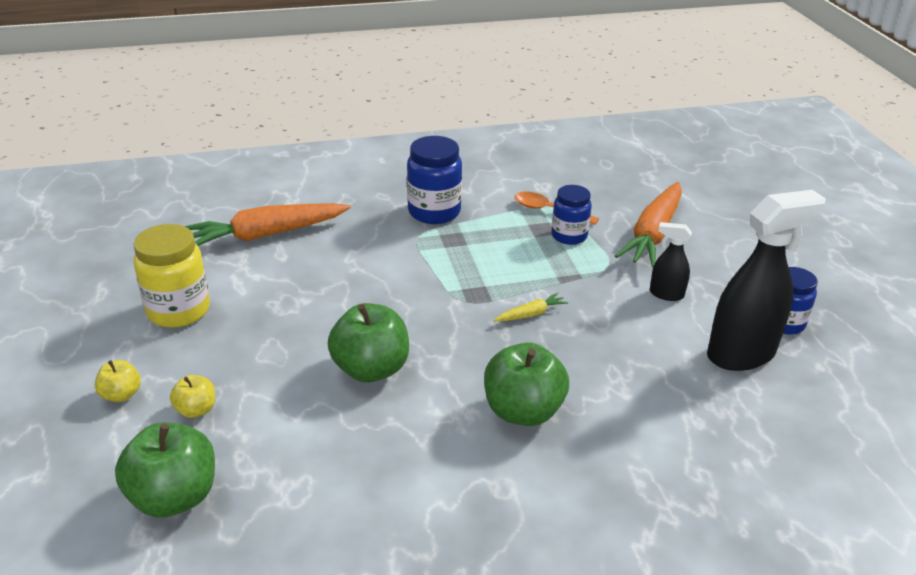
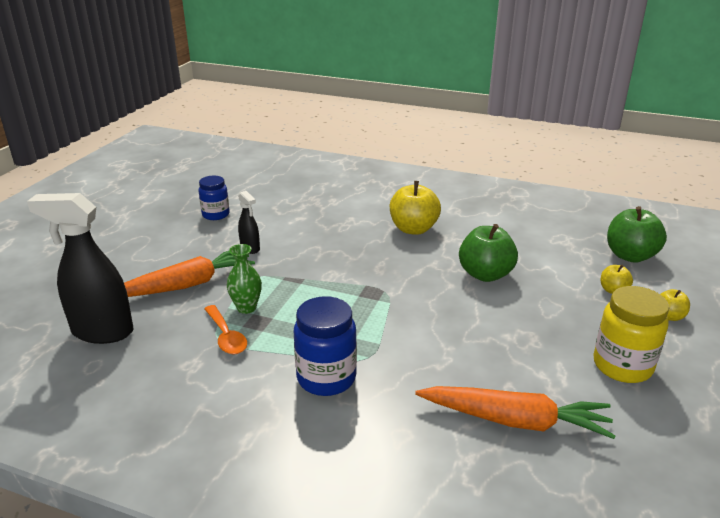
camera: 145 degrees left, 5 degrees down
green apple [484,342,569,426] -> yellow apple [390,181,441,235]
yellow carrot [494,293,568,321] -> none
blue jar [551,185,592,245] -> green vase [227,244,262,314]
black spray bottle [707,190,826,371] -> black spray bottle moved to [27,193,133,344]

